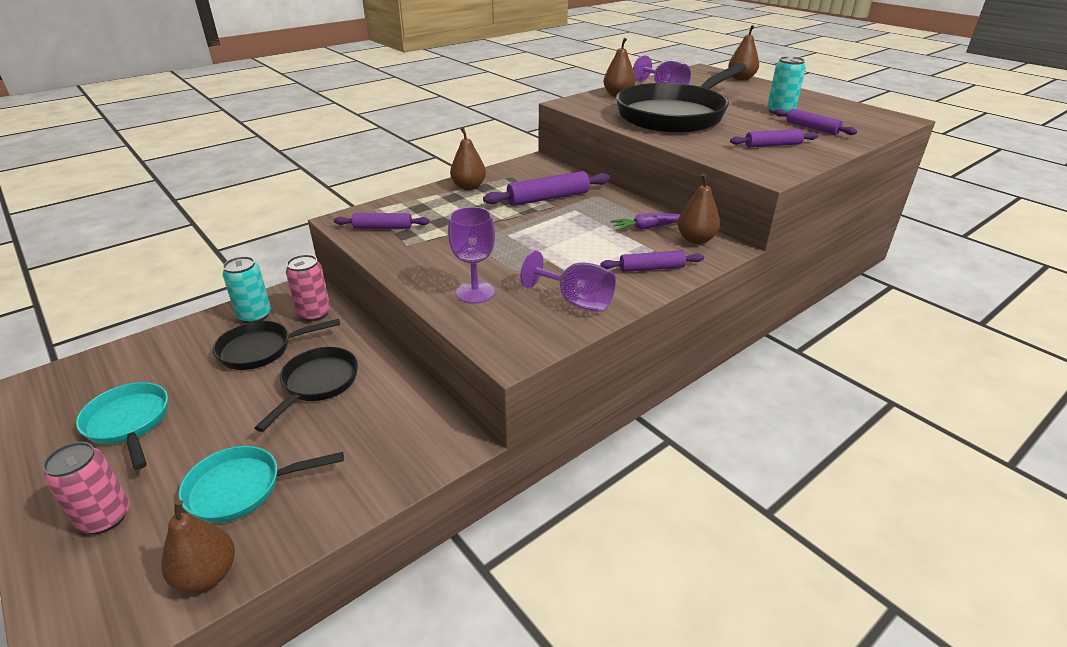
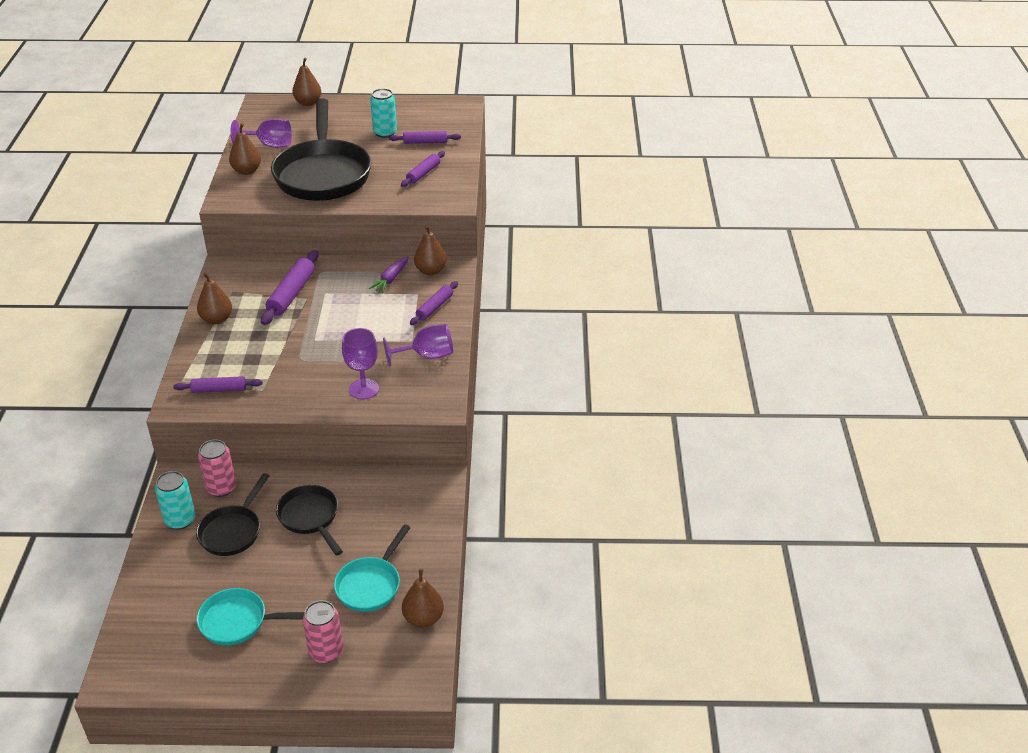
camera: 50 degrees left, 5 degrees up
purple rolling pin [334,213,430,229] -> purple rolling pin turned 45 degrees clockwise [173,376,263,393]

